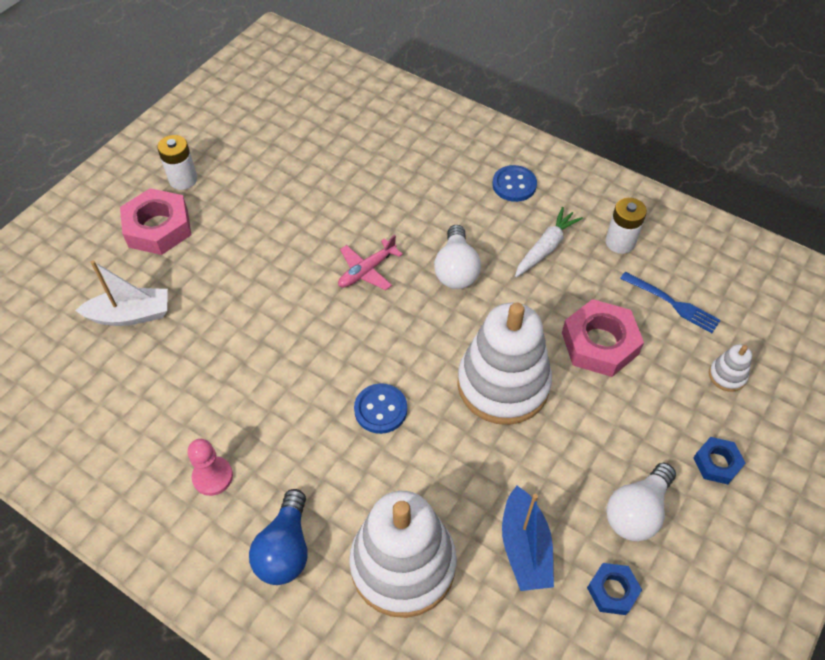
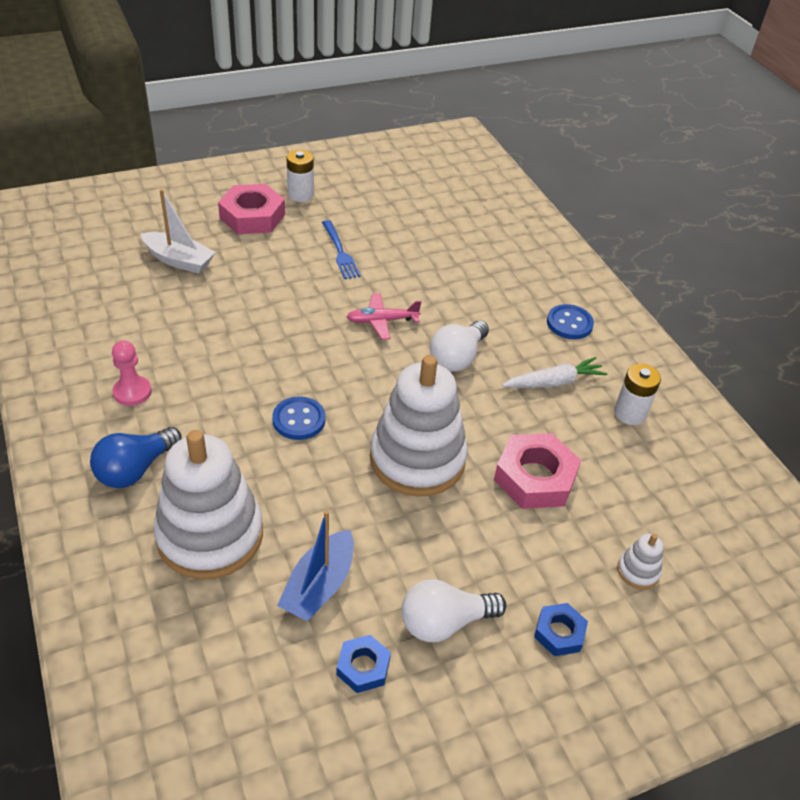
camera: 30 degrees right, 10 degrees down
blue fork [620,272,721,333] -> blue fork moved to [322,220,361,279]

